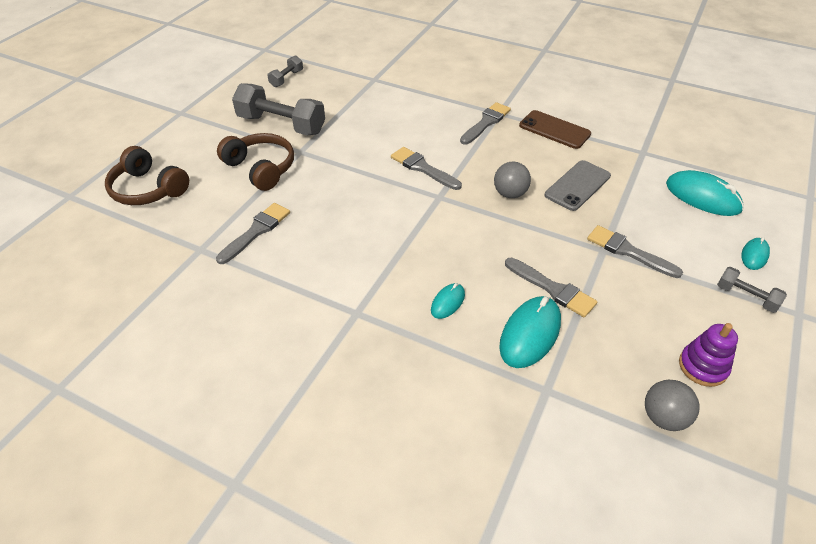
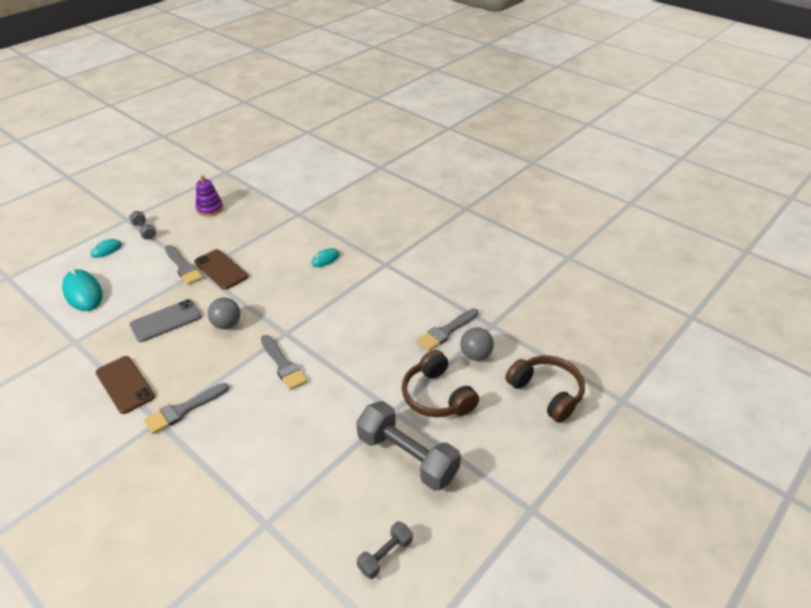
camera: 165 degrees left, 5 degrees down
turquoise mouse [499,296,561,368] -> none
grey brush [505,257,597,318] -> none
grey ball [645,380,699,431] -> grey ball moved to [460,327,494,361]
none -> brown phone [194,249,249,290]

